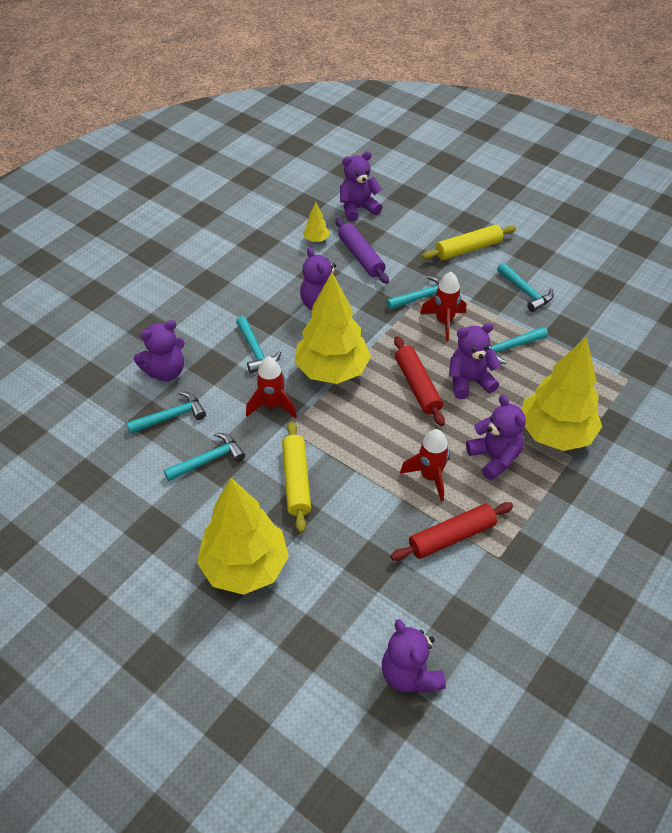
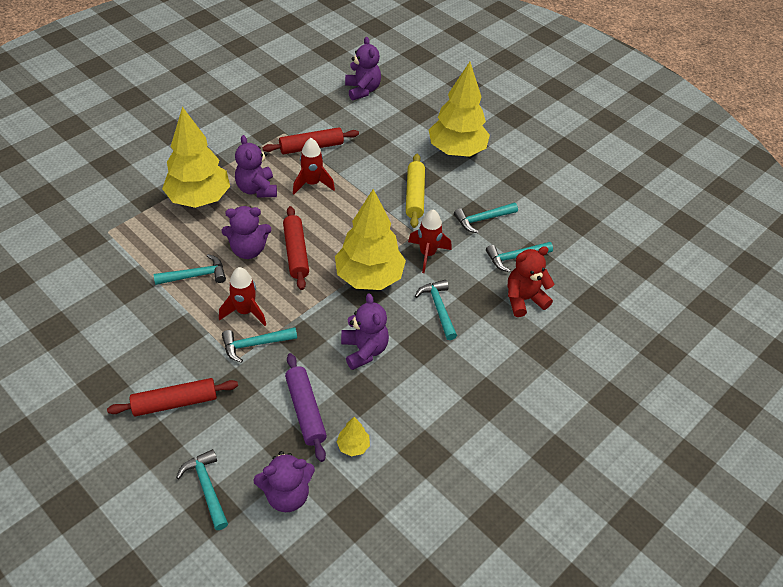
camera: 175 degrees left, 0 degrees up
purple teddy bear [134,320,185,381] -> red teddy bear [508,246,554,317]
yellow rolling pin [422,224,516,260] -> red rolling pin [107,378,238,416]
turquoise hammer [497,262,554,312] -> turquoise hammer moved to [176,449,228,530]

